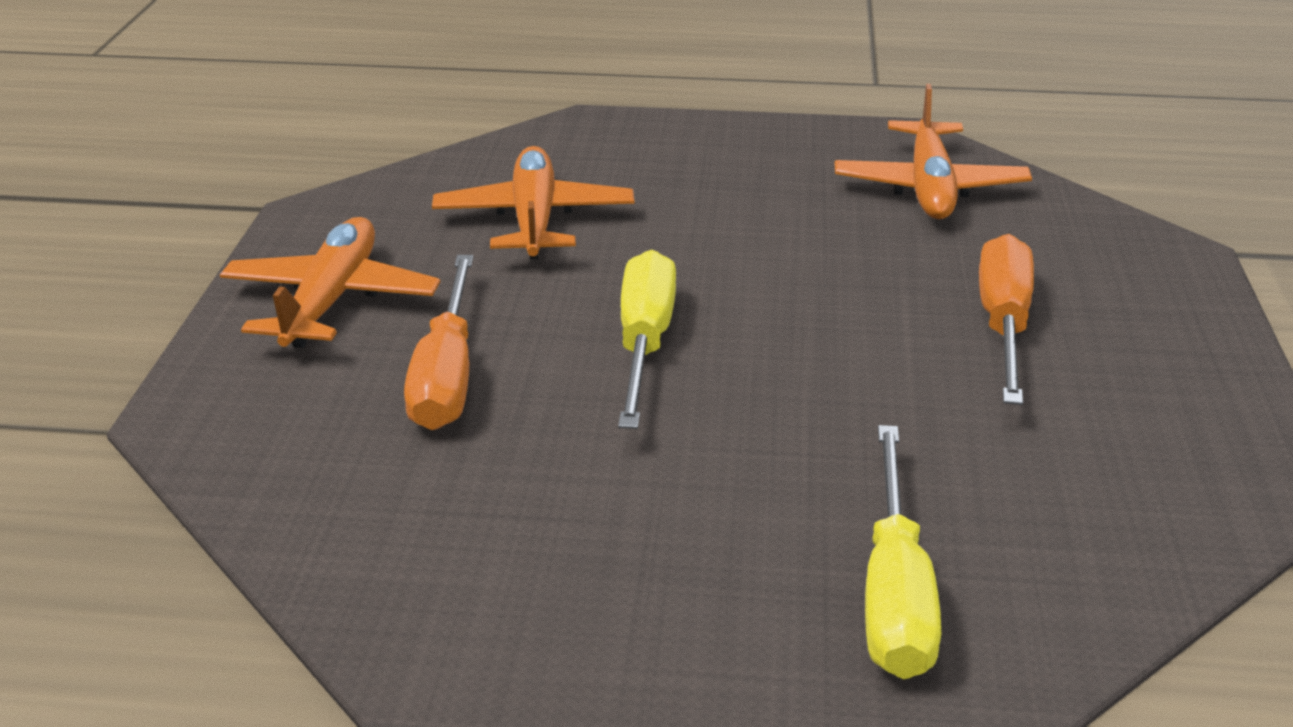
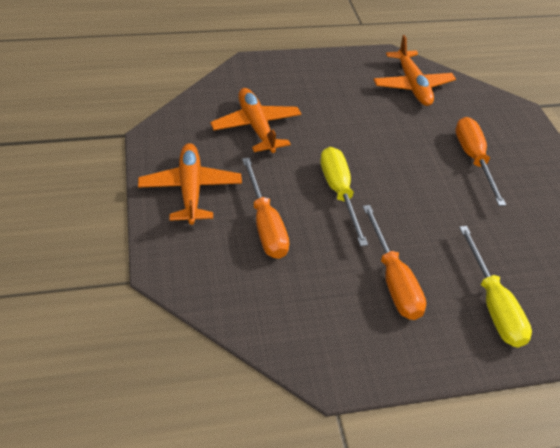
camera: 20 degrees left, 15 degrees up
none -> orange screwdriver [363,205,426,320]

